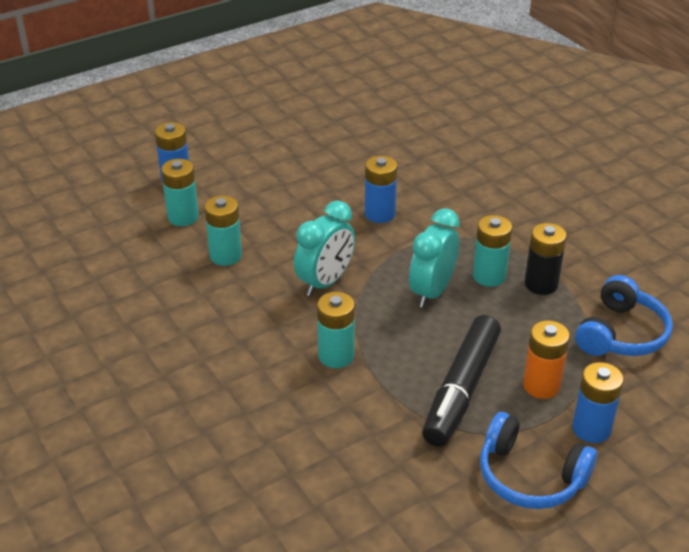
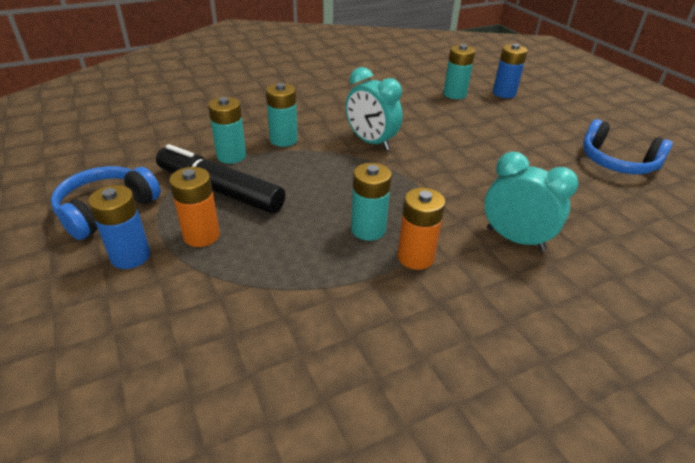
camera: 95 degrees right, 0 degrees up
turquoise battery [204,196,242,266] -> turquoise battery moved to [208,97,246,164]
blue battery [365,156,397,223] -> none
turquoise clock [409,208,460,308] -> turquoise clock moved to [484,151,579,251]
black battery [525,223,567,295] -> none
blue headphones [575,275,673,356] -> blue headphones moved to [583,119,673,174]
none -> orange battery [397,188,445,270]

